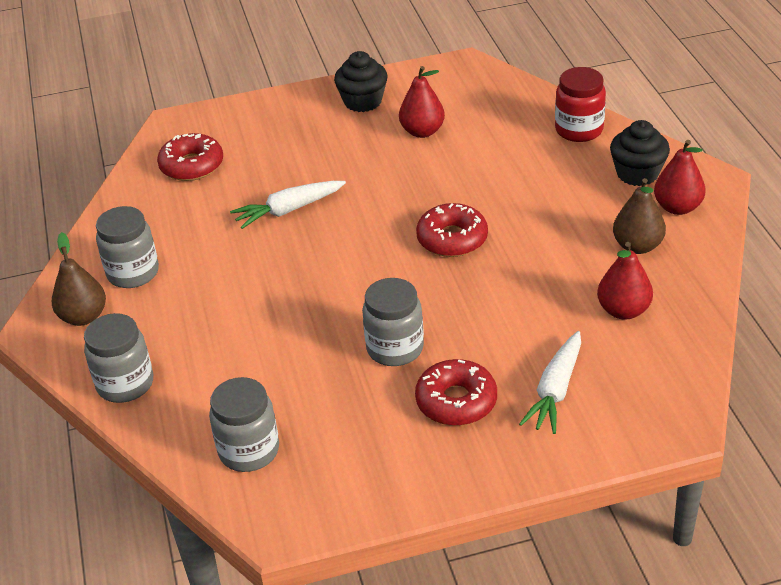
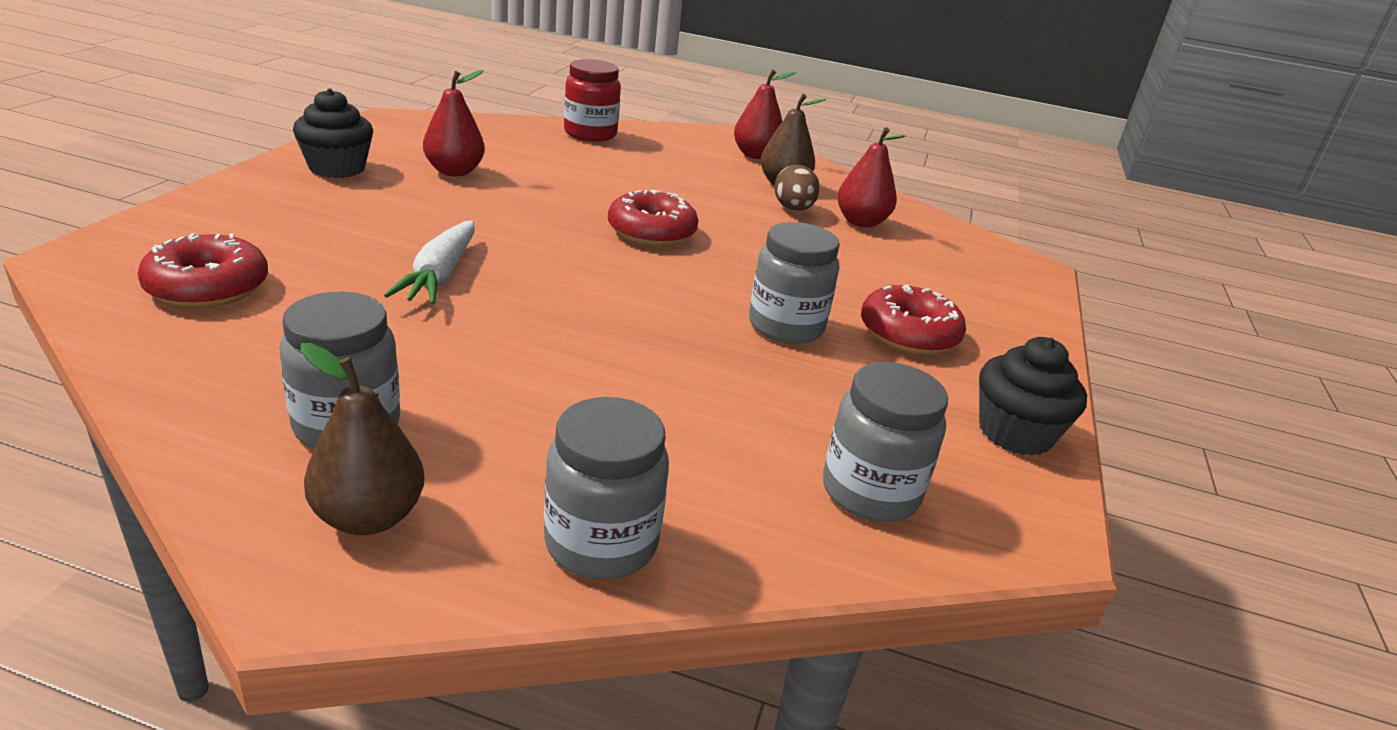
camera: 65 degrees left, 10 degrees down
white carrot [519,331,581,434] -> none
black cupcake [610,120,670,186] -> black cupcake moved to [979,337,1087,456]
none -> brown egg [774,165,820,211]

